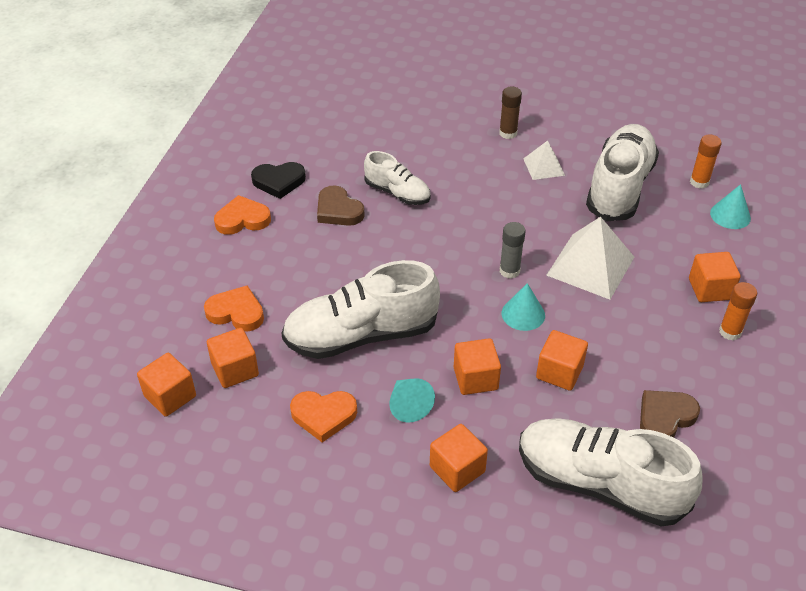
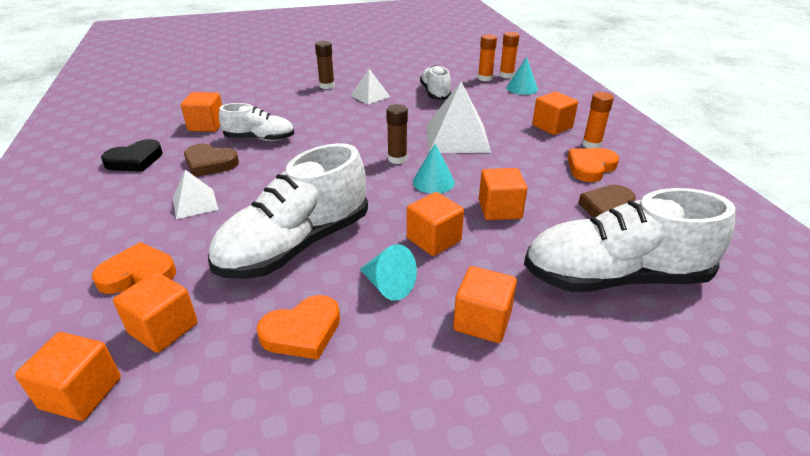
camera: 30 degrees left, 10 degrees down
orange heart [214,195,271,235] -> orange heart moved to [567,148,619,182]
grey glue stick [500,222,526,279] -> brown glue stick [386,104,408,164]
white shoe [586,124,659,221] -> white shoe [420,65,451,100], size x0.55
none -> white pyramid [173,170,219,219]
none -> orange cube [181,92,222,132]
none -> orange glue stick [499,32,519,78]

